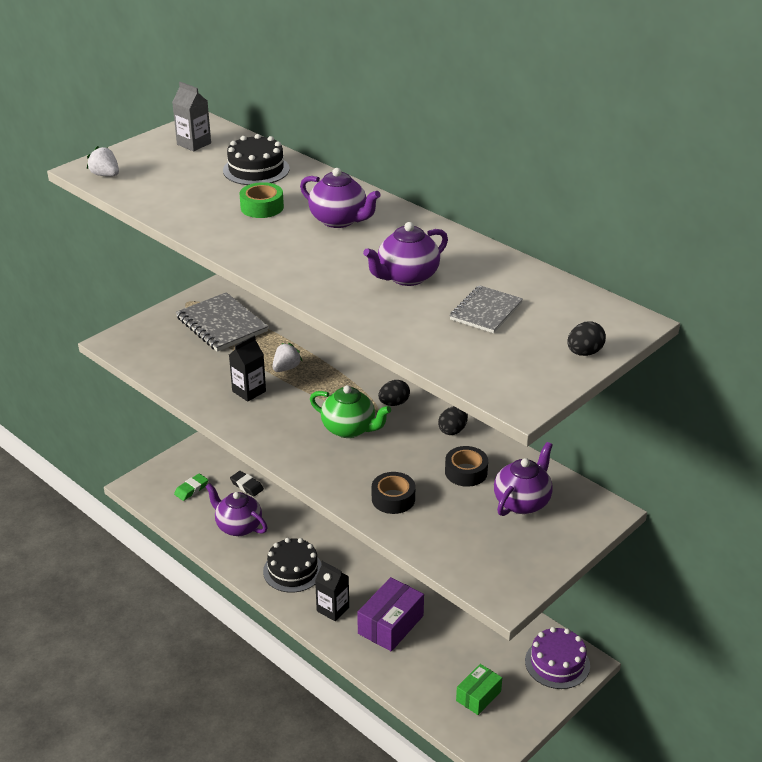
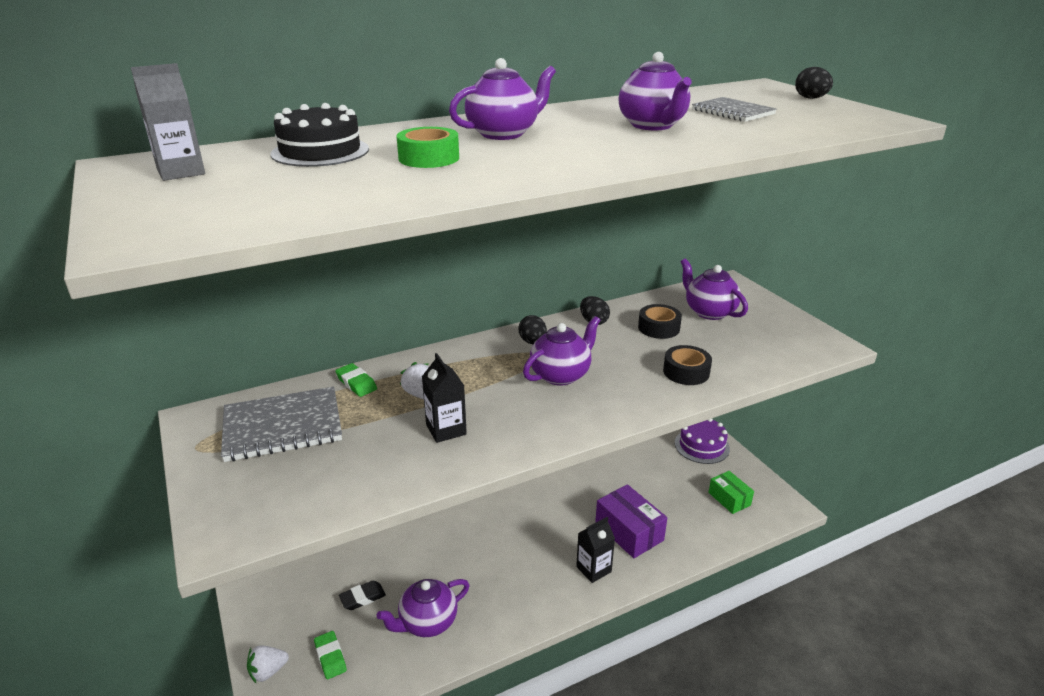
camera: 70 degrees left, 5 degrees down
white strawberry [87,146,119,177] -> white strawberry moved to [247,646,289,683]
black cake [263,538,322,593] -> none
green teapot [310,385,391,438] -> purple teapot [523,316,600,386]
none -> green eraser [335,363,377,397]

